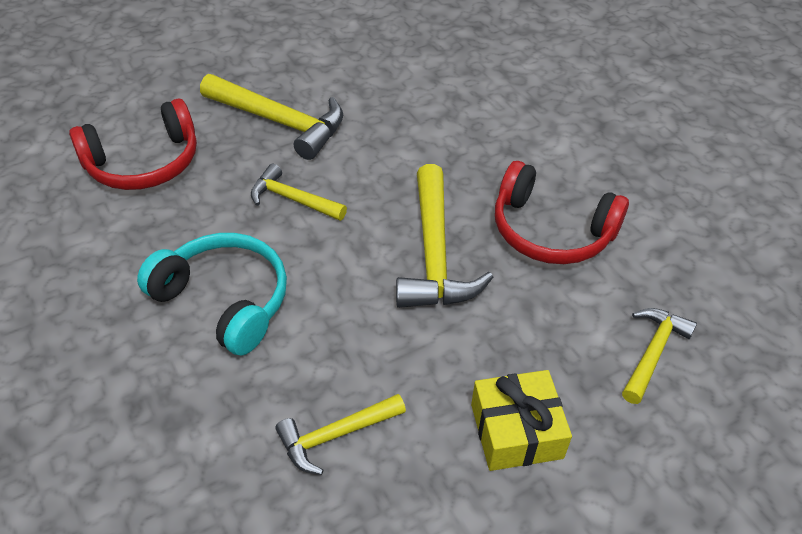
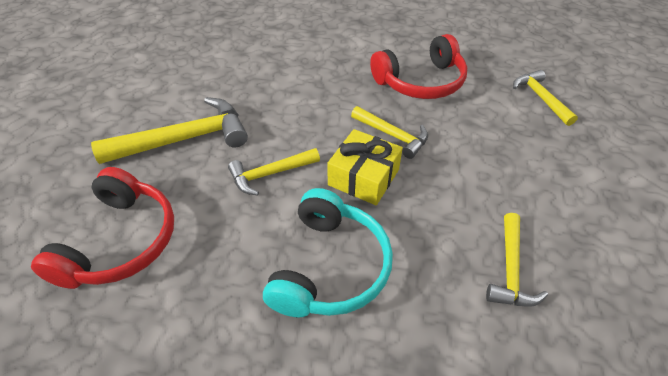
camera: 50 degrees left, 0 degrees up
turquoise headphones [137,233,287,355] -> turquoise headphones turned 120 degrees clockwise [263,188,393,317]
yellow hammer [396,164,493,308] -> yellow hammer [351,106,428,159], size x0.59
yellow gift [471,370,572,471] -> yellow gift moved to [327,129,403,205]

